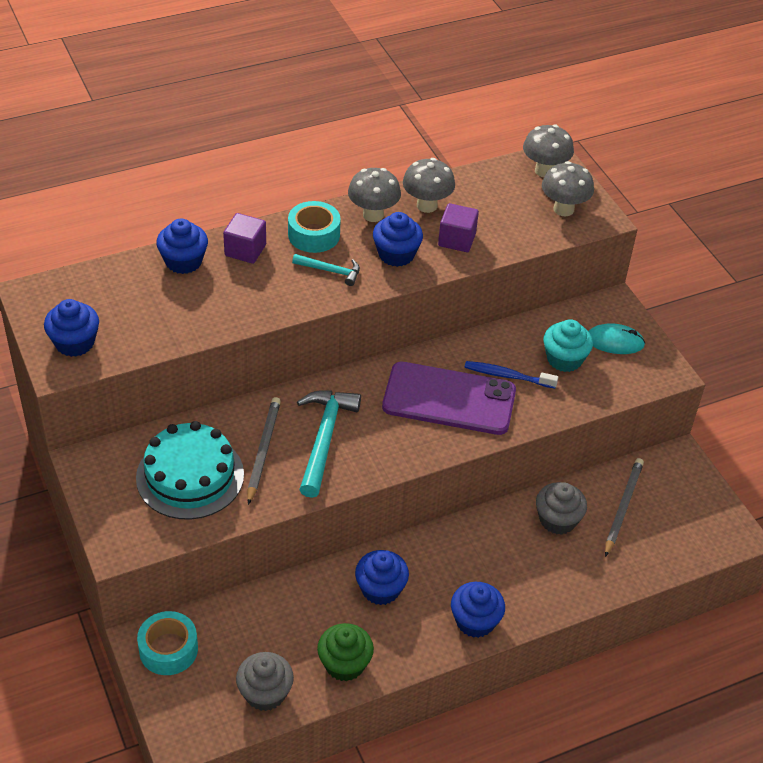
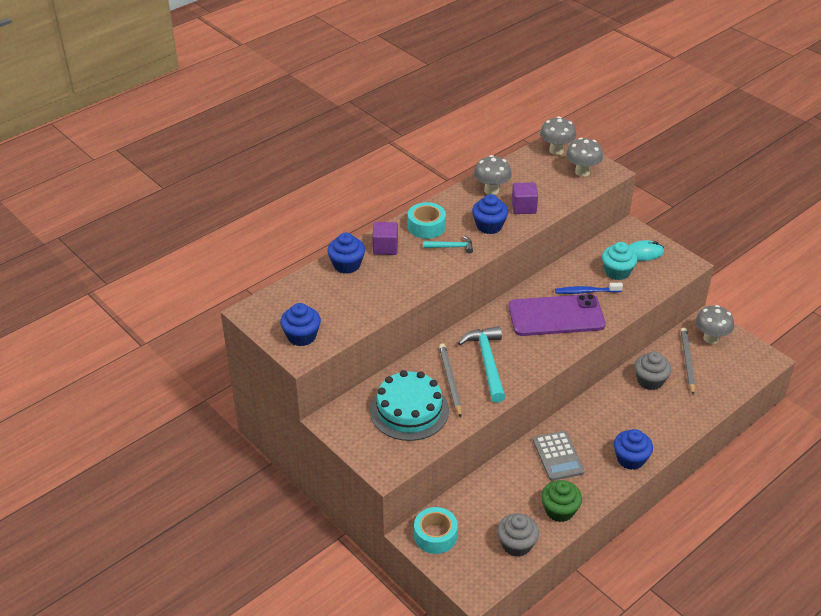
camera: 15 degrees left, 5 degrees down
grey mushroom [348,168,401,222] -> grey mushroom moved to [695,305,734,344]
blue cupcake [355,550,409,605] -> grey calculator [533,431,585,481]

